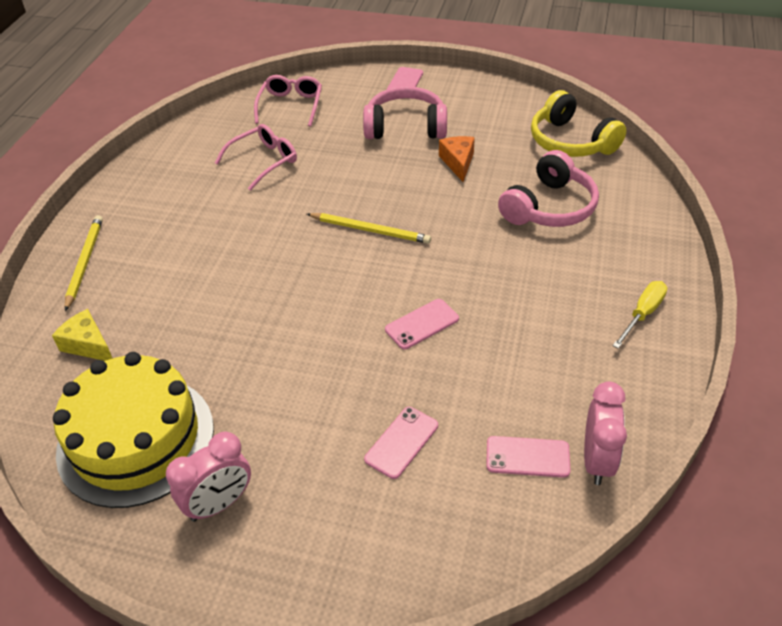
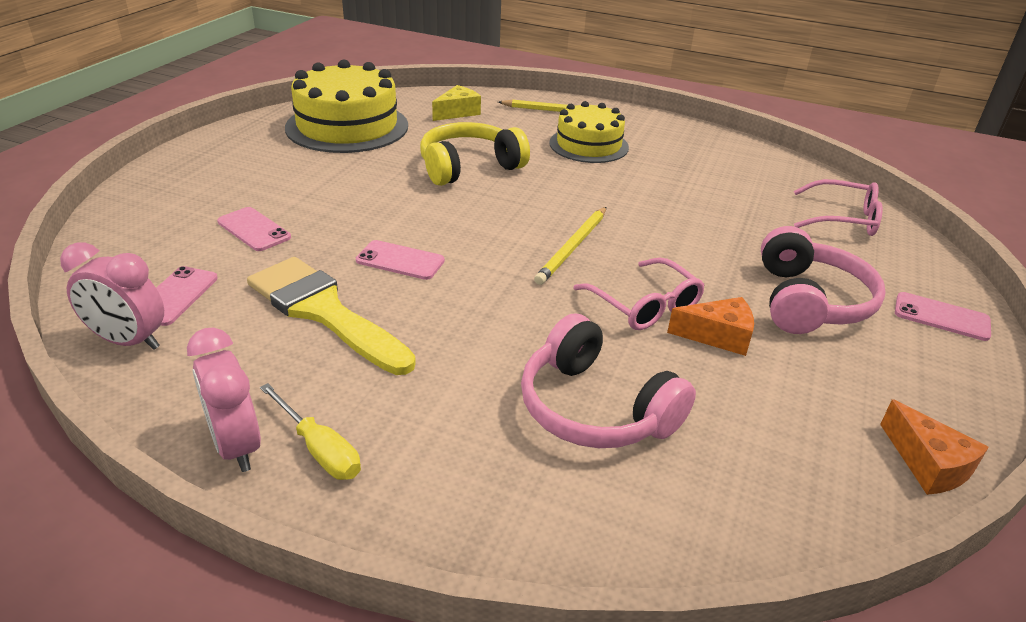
camera: 95 degrees right, 10 degrees down
pink clock [166,432,251,522] -> pink clock moved to [187,327,261,472]
pink glasses [215,124,297,191] -> pink glasses moved to [573,257,705,330]
pink phone [385,299,459,349] -> pink phone turned 45 degrees counterclockwise [356,240,445,280]
yellow headphones [531,90,626,157] -> yellow headphones moved to [420,122,530,186]
none -> yellow brush [247,257,416,375]
none -> yellow cake [549,101,629,163]
none -> orange cheese [880,399,989,495]

